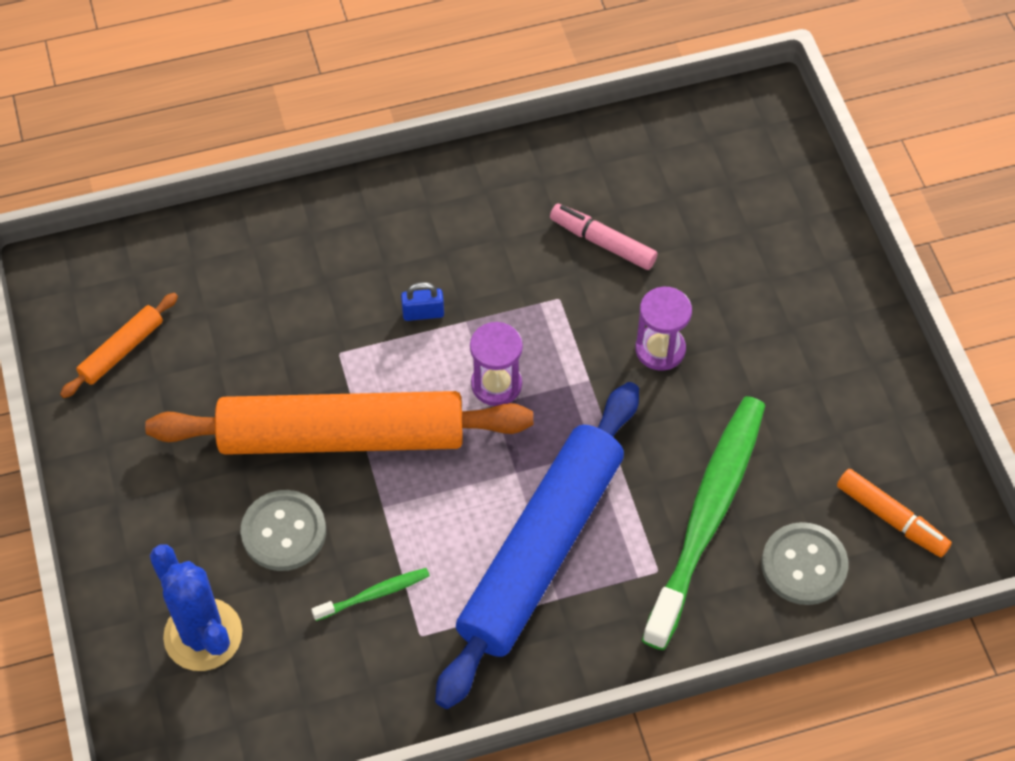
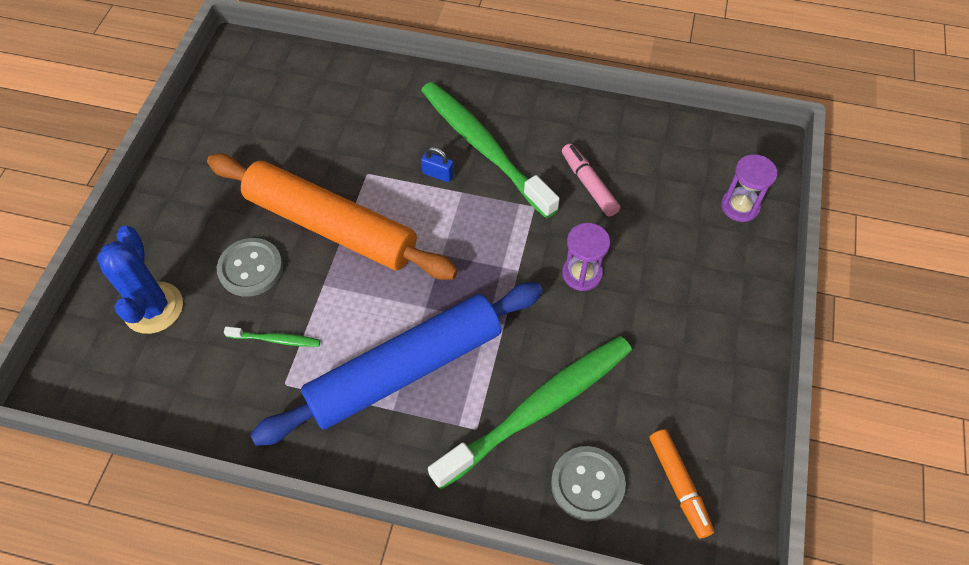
camera: 30 degrees right, 0 degrees up
orange rolling pin [60,293,178,398] -> none
purple hourglass [470,322,523,406] -> purple hourglass moved to [721,154,777,222]
none -> green toothbrush [421,82,560,219]

